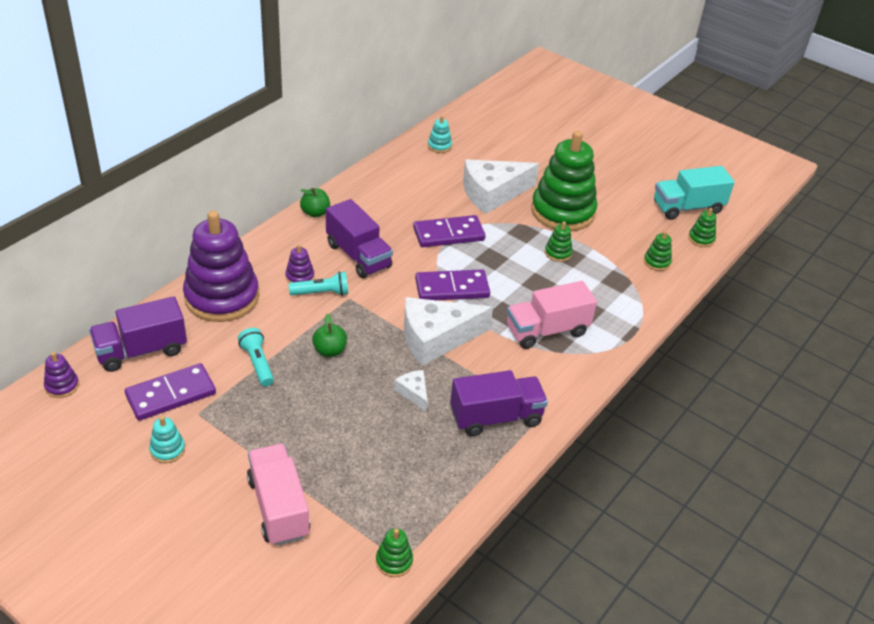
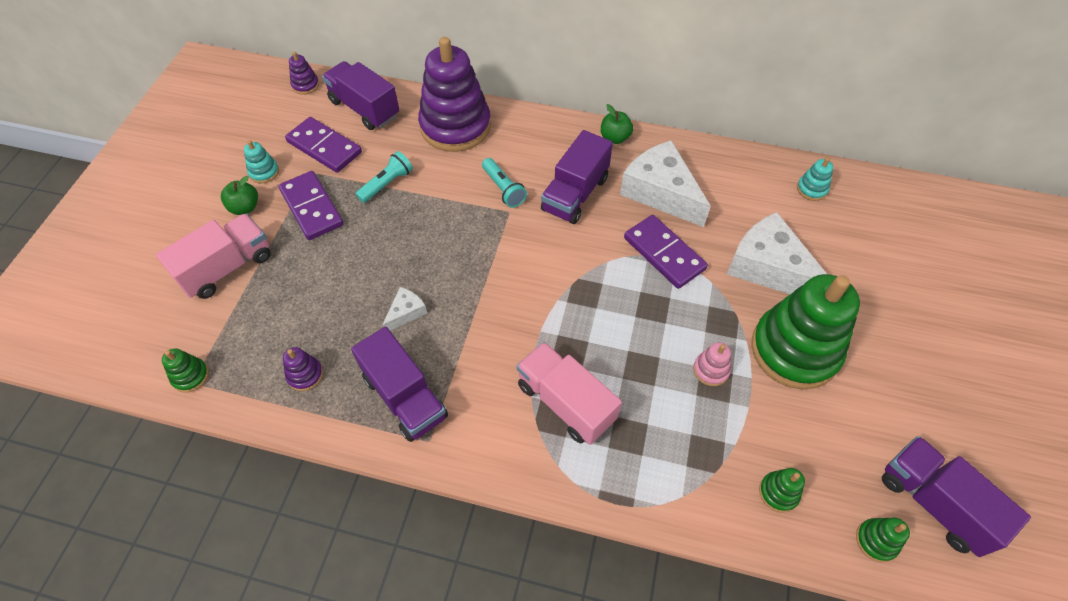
camera: 70 degrees right, 15 degrees up
purple stacking toy [285,244,314,283] -> purple stacking toy moved to [283,347,323,391]
green apple [312,313,347,357] -> green apple moved to [221,176,258,215]
white cheese [404,297,493,366] -> white cheese moved to [620,140,711,227]
purple domino [415,269,490,300] -> purple domino moved to [278,171,344,240]
green stacking toy [545,221,573,262] -> pink stacking toy [693,342,731,386]
turquoise truck [654,166,735,220] -> purple truck [882,436,1031,557]

